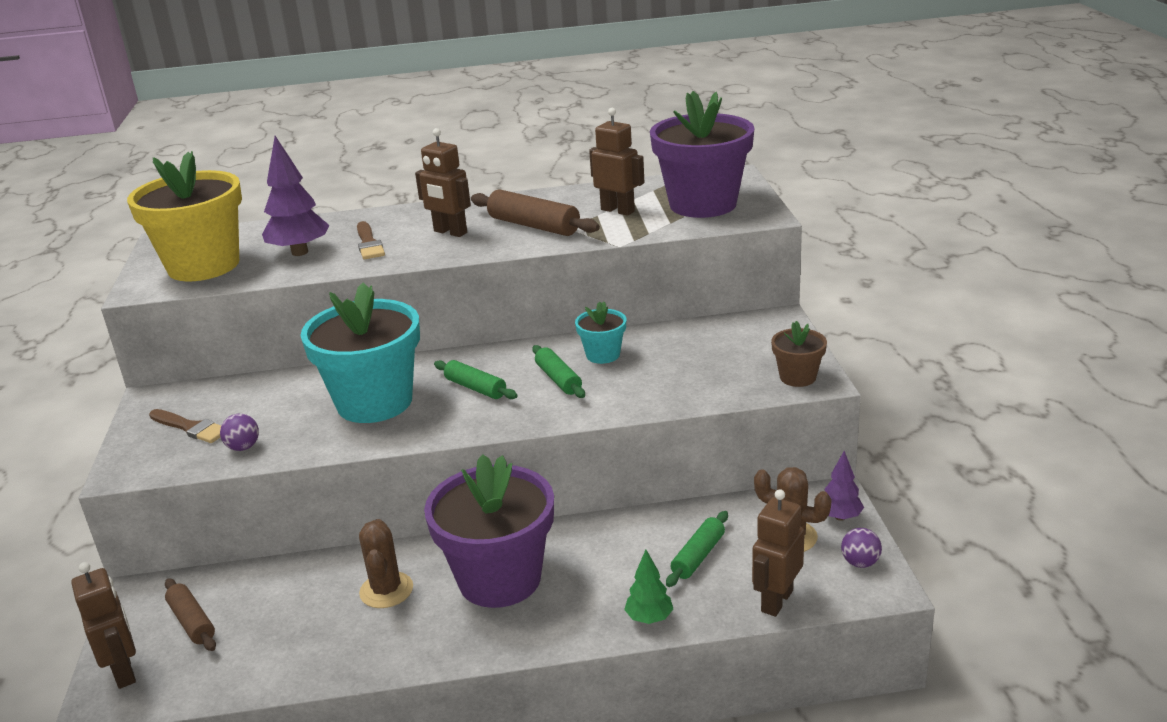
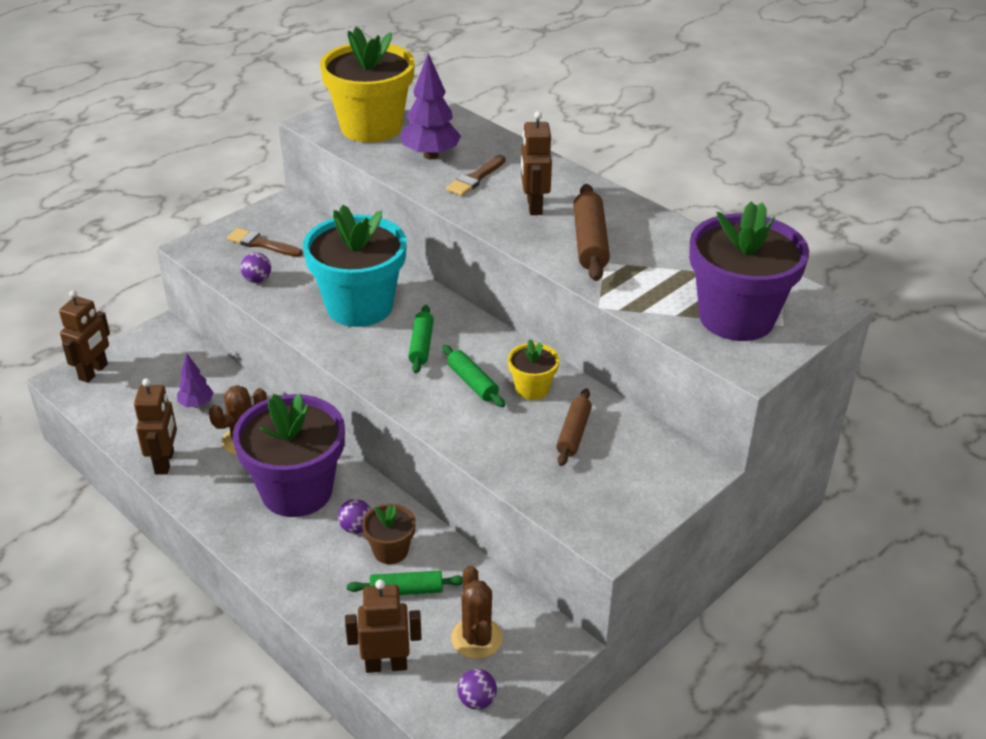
camera: 50 degrees right, 10 degrees up
brown brush [149,409,221,443] -> brown brush turned 120 degrees clockwise [227,228,303,257]
brown rolling pin [165,578,216,651] -> brown rolling pin moved to [556,388,592,466]
green rolling pin [532,345,585,398] -> green rolling pin turned 60 degrees counterclockwise [442,345,505,407]
turquoise flower pot [575,301,626,364] -> yellow flower pot [508,339,559,400]
brown robot [589,108,645,216] -> brown robot moved to [134,378,177,475]
green tree [624,550,673,624] -> none
brown flower pot [771,321,827,387] -> brown flower pot moved to [362,504,416,564]
purple tree [824,451,864,521] -> purple tree moved to [177,353,214,408]
none -> purple ball [338,499,371,534]

